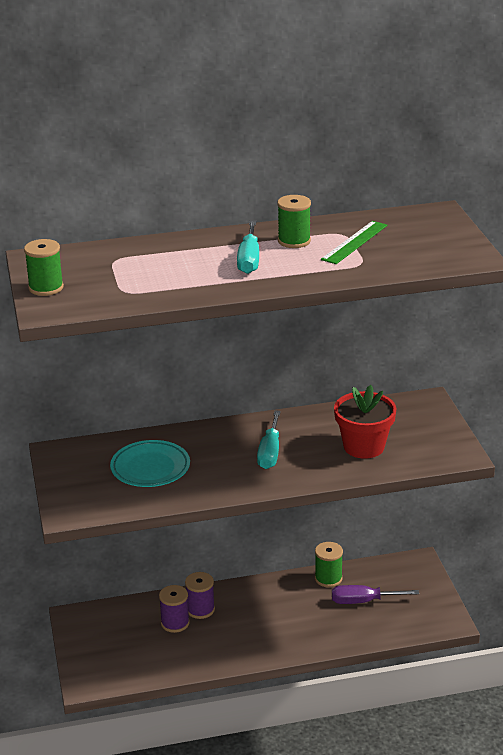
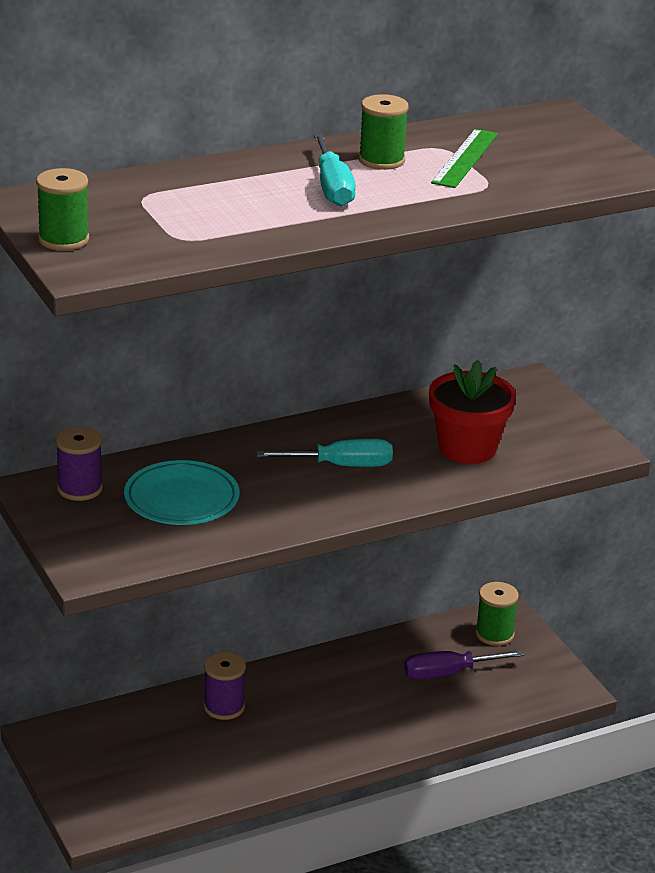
camera: 15 degrees left, 0 degrees up
purple spool [159,585,190,633] -> purple spool moved to [56,427,103,501]
turquoise screwdriver [257,411,281,469] -> turquoise screwdriver turned 90 degrees counterclockwise [256,439,393,467]
green spool [315,542,343,587] -> green spool moved to [476,582,519,646]

